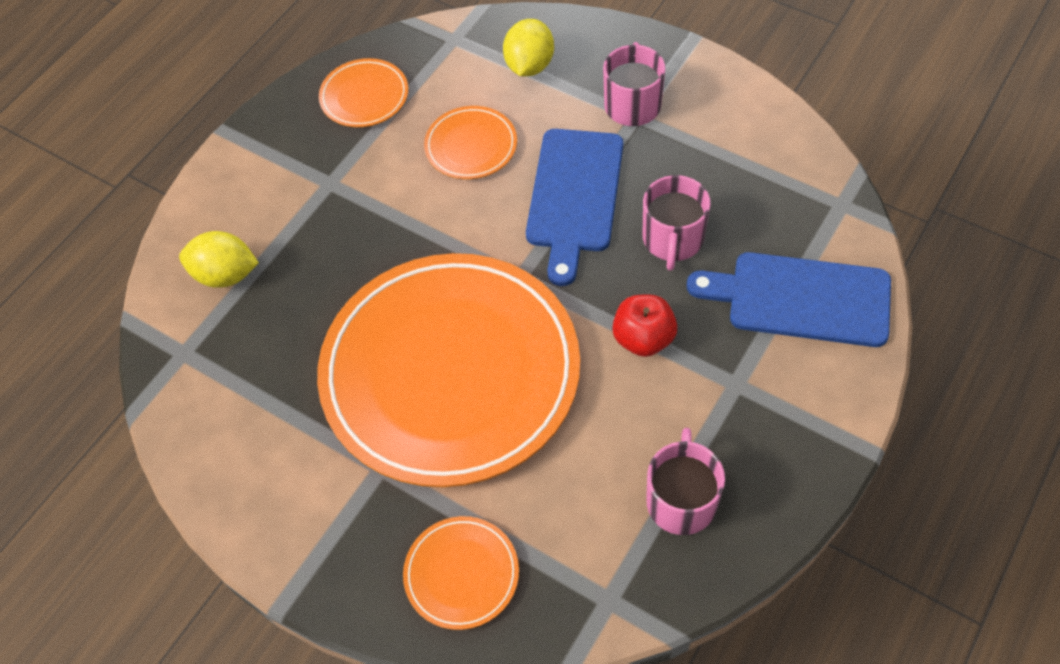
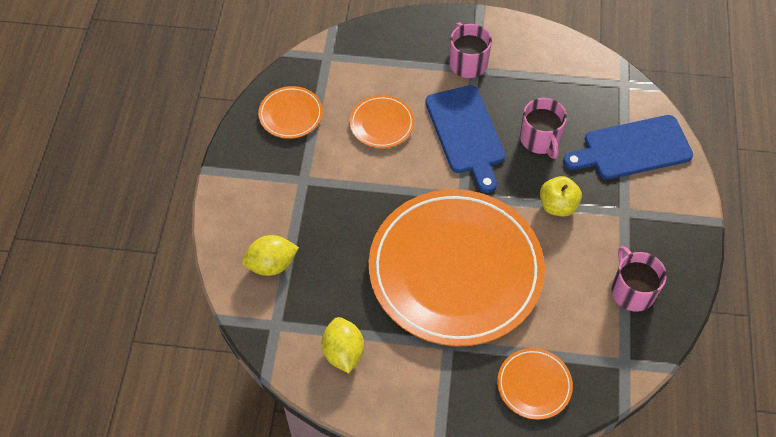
camera: 30 degrees left, 0 degrees up
yellow lemon [503,19,554,77] -> yellow lemon moved to [322,317,364,373]
red apple [612,295,677,357] -> yellow apple [540,176,582,217]

